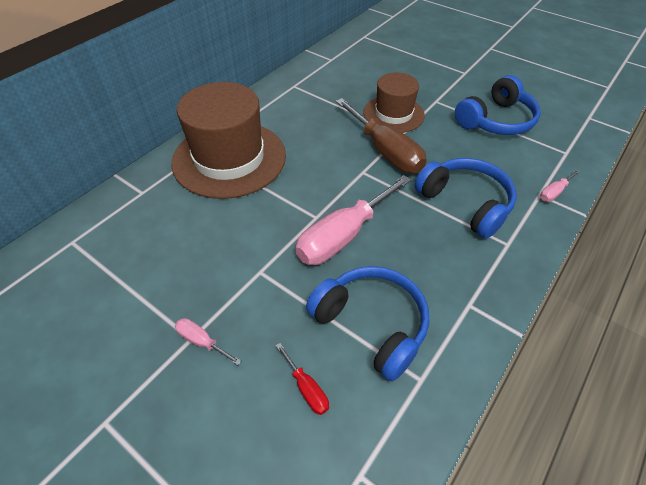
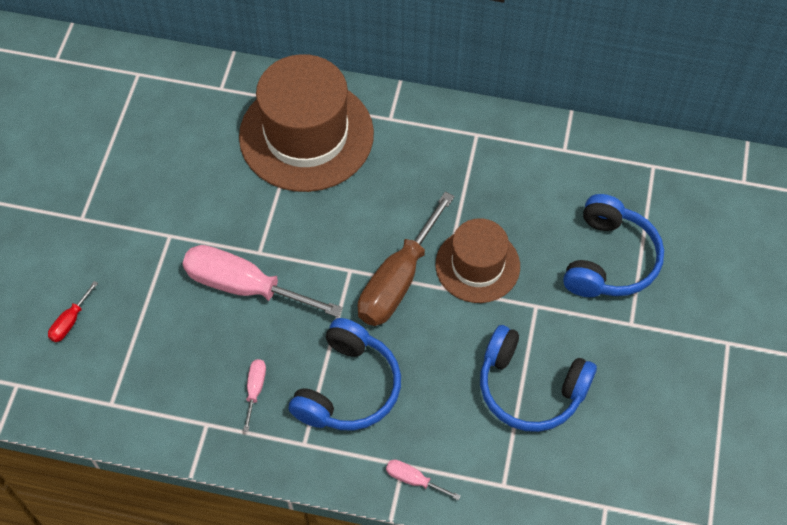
camera: 65 degrees right, 10 degrees up
pink screwdriver [175,318,241,365] -> pink screwdriver moved to [243,359,266,432]
blue headphones [306,266,429,382] -> blue headphones moved to [563,194,664,297]

